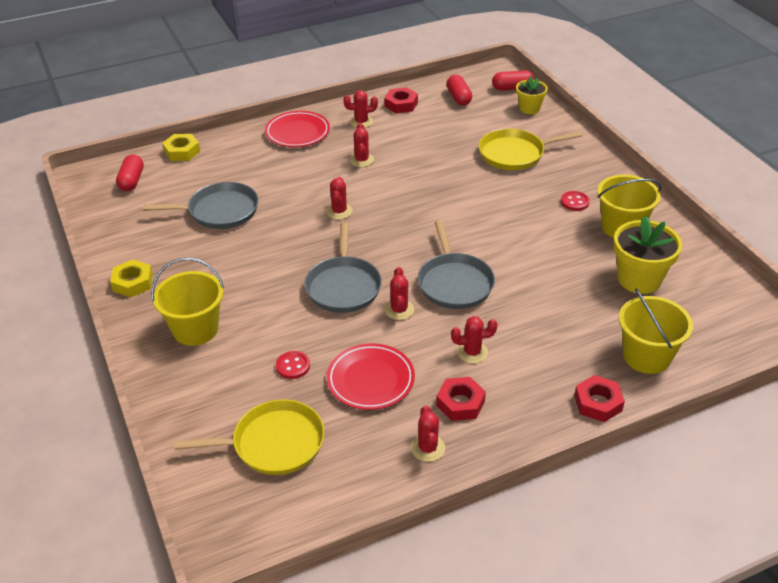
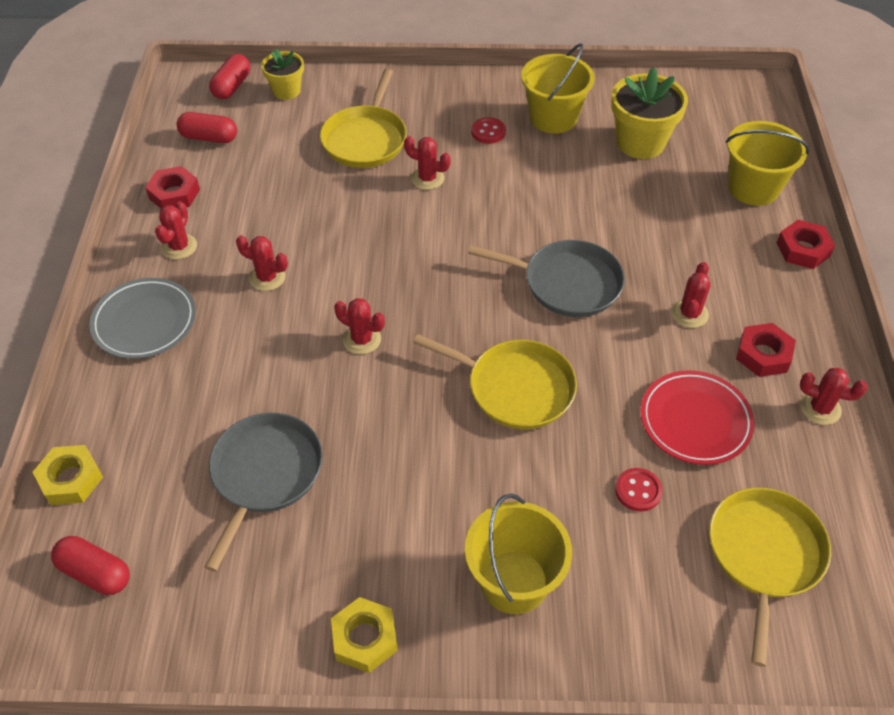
camera: 65 degrees left, 10 degrees up
red plate [265,111,330,147] -> grey plate [90,278,196,359]
grey pan [304,223,382,313] -> yellow pan [413,334,577,429]
red cactus [385,267,414,320] -> red cactus moved to [404,136,451,190]

